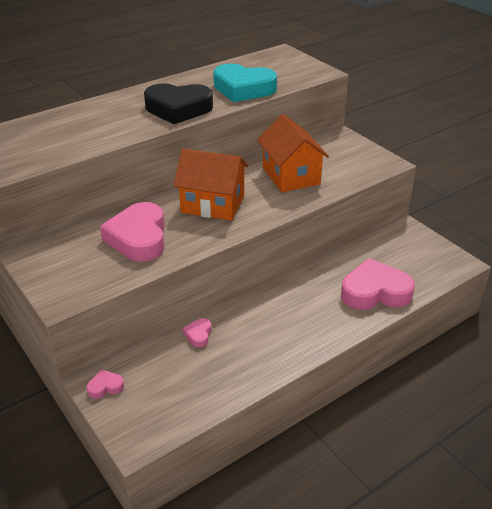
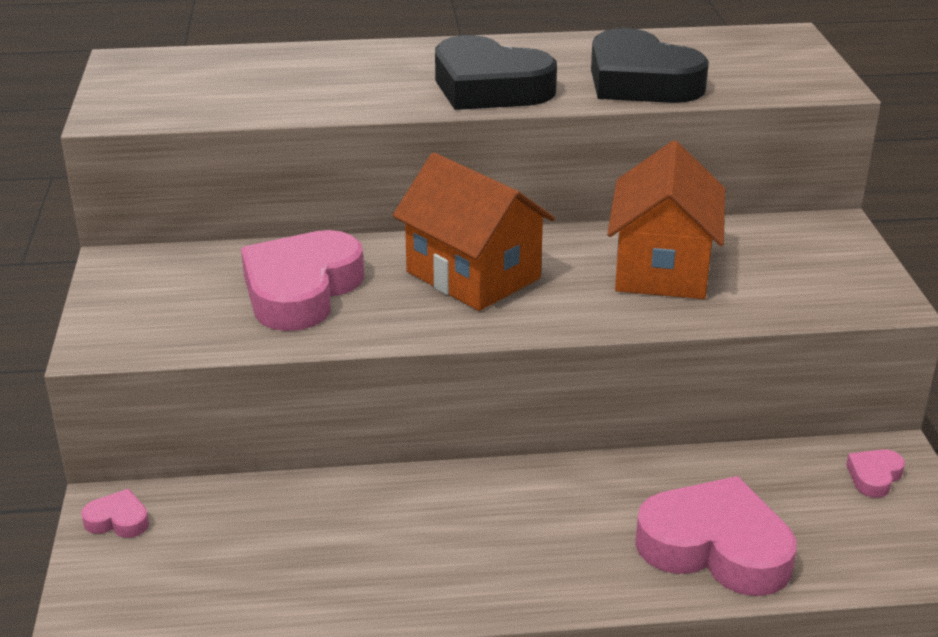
camera: 30 degrees right, 5 degrees down
pink heart [183,318,211,347] -> pink heart moved to [846,449,905,498]
turquoise heart [213,64,277,102] -> black heart [591,28,709,103]

